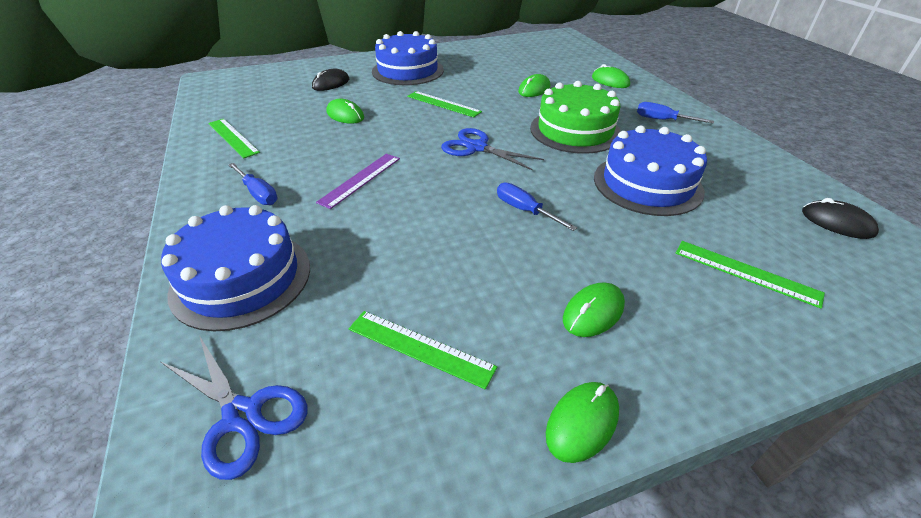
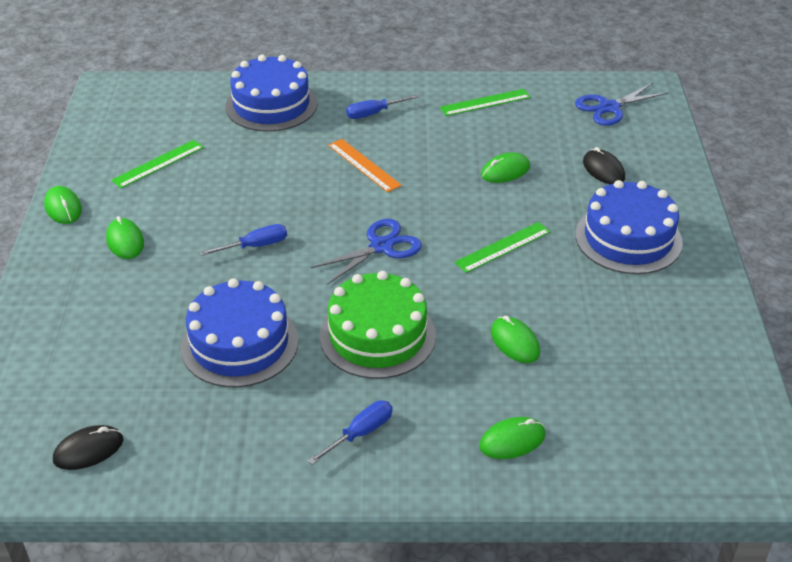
camera: 110 degrees right, 0 degrees up
blue scissors [161,335,308,480] -> blue scissors moved to [575,83,669,126]
purple ruler [316,154,400,209] -> orange ruler [328,139,402,192]
green ruler [675,241,825,308] -> none

